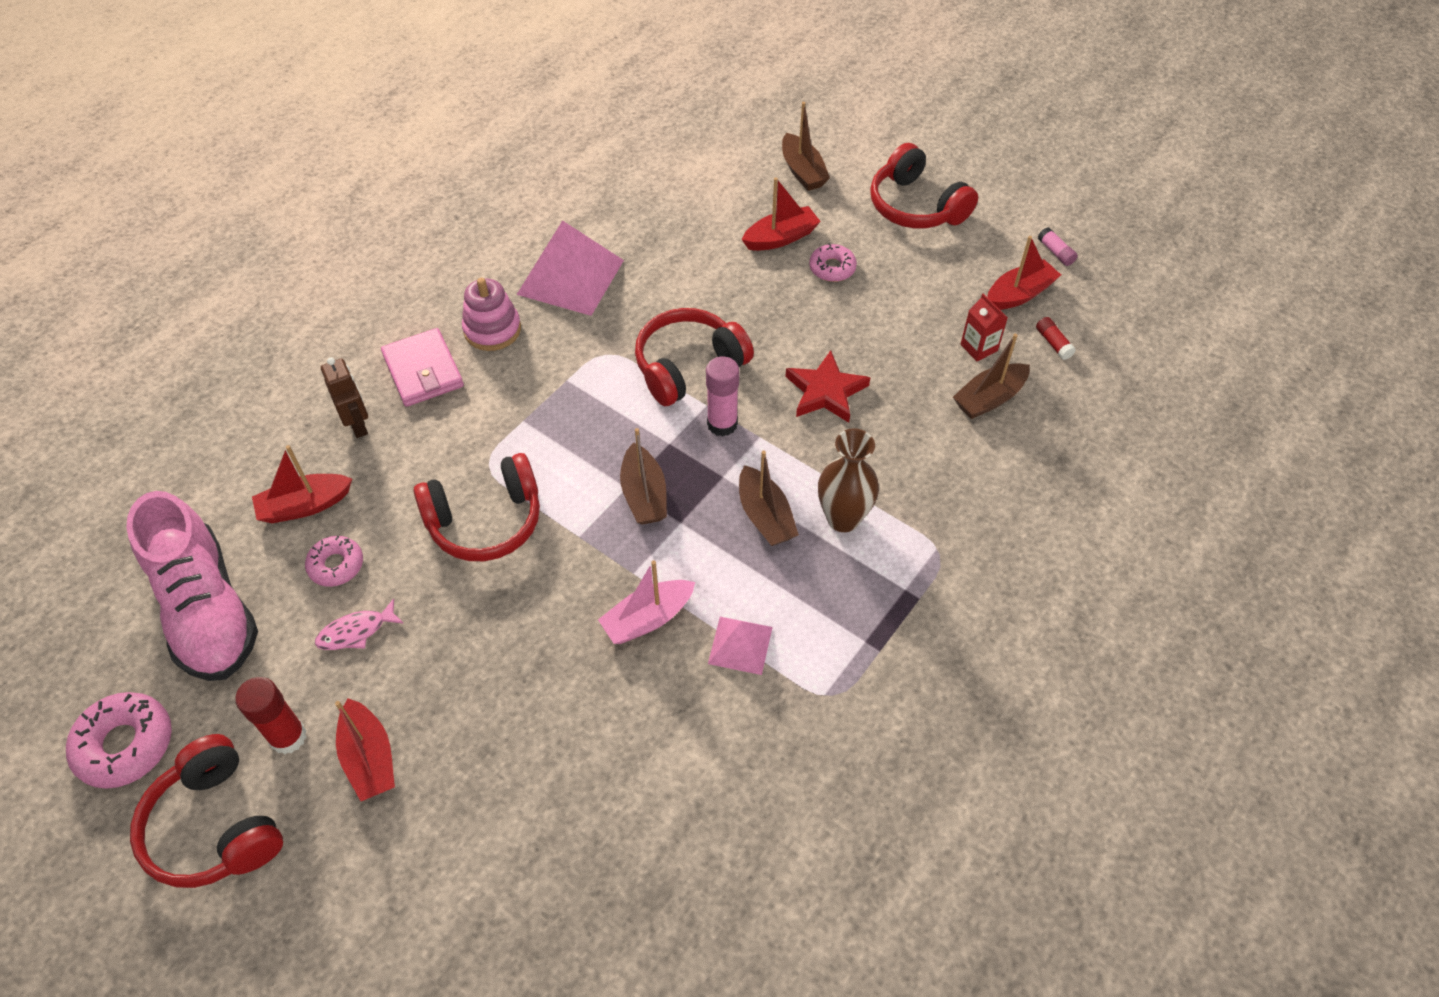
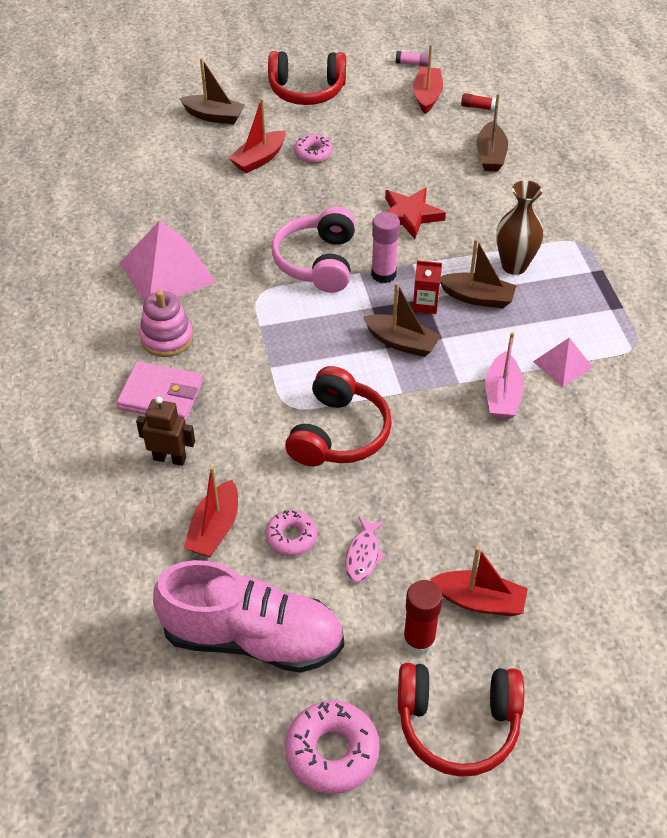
camera: 50 degrees left, 5 degrees down
red headphones [635,308,754,406] -> pink headphones [272,207,355,293]
red boat [742,177,821,251] -> red boat turned 150 degrees counterclockwise [229,98,286,173]
red carton [960,293,1008,361] -> red carton moved to [413,260,442,314]

